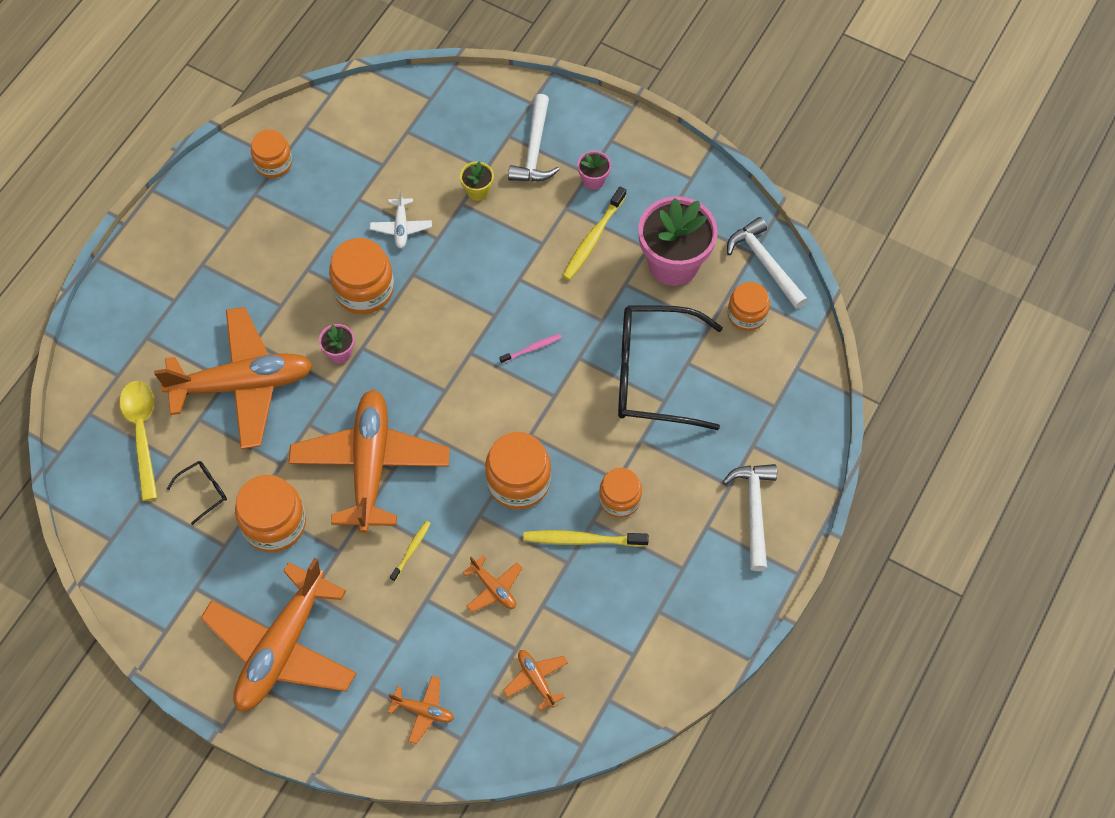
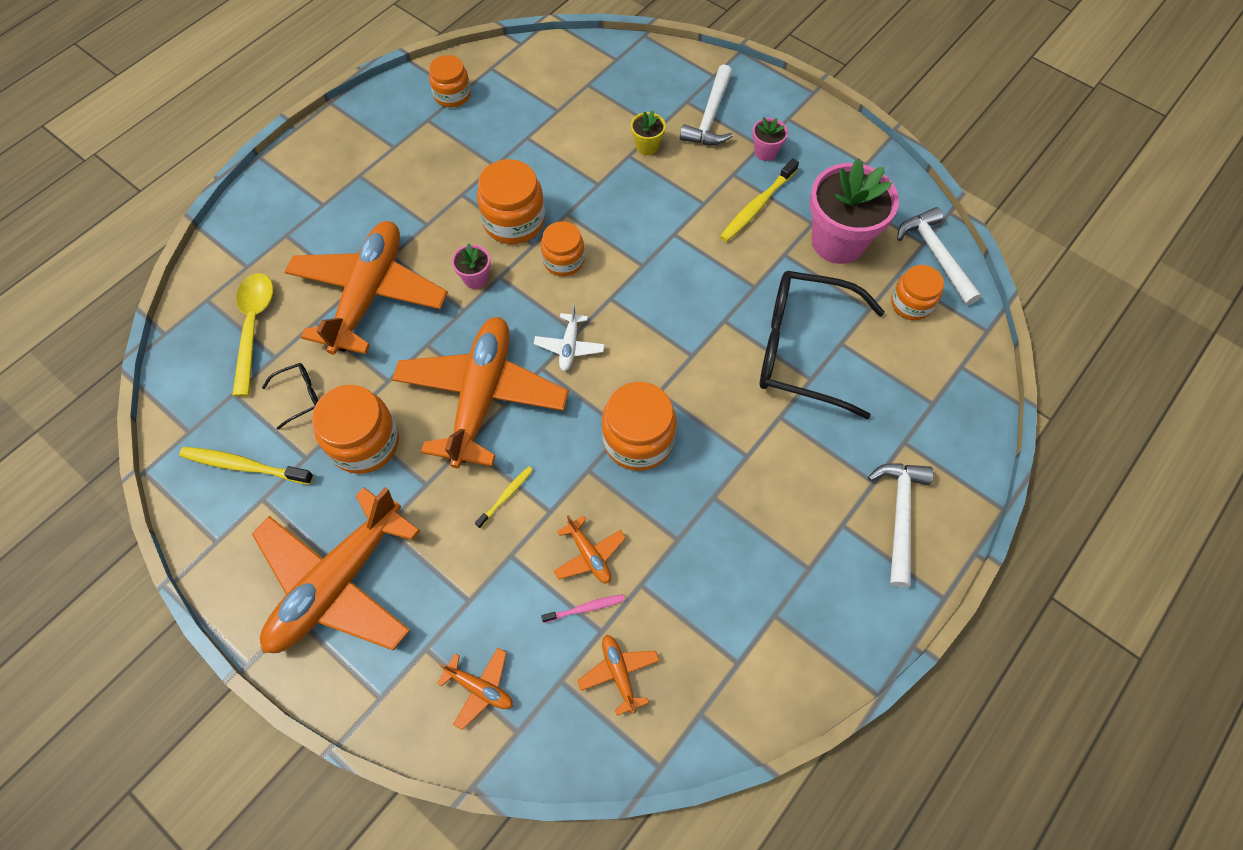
camera: 10 degrees right, 0 degrees up
orange plane [154,307,313,449] -> orange plane turned 75 degrees counterclockwise [285,221,448,355]
white plane [370,190,432,248] -> white plane moved to [534,304,605,371]
pink toothbrush [499,334,562,363] -> pink toothbrush moved to [541,594,625,623]
yellow toothbrush [523,530,649,547] -> yellow toothbrush moved to [179,447,314,485]
orange jar [599,468,642,518] -> orange jar moved to [541,221,585,276]

